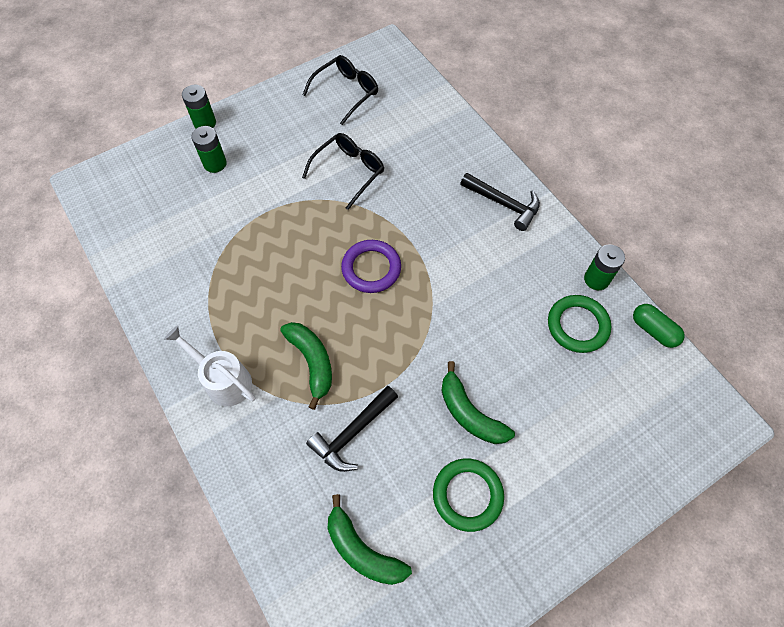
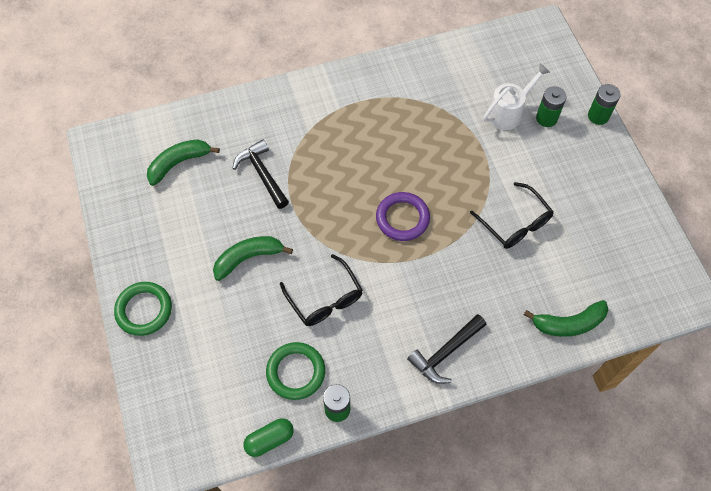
camera: 105 degrees right, 0 degrees up
white watering can [164,326,255,407] -> white watering can moved to [483,64,550,130]
green banana [280,322,332,410] -> green banana moved to [524,300,608,337]
black glasses [303,55,378,125] -> black glasses moved to [280,254,363,326]
green ring [433,458,504,532] -> green ring moved to [114,282,172,336]

